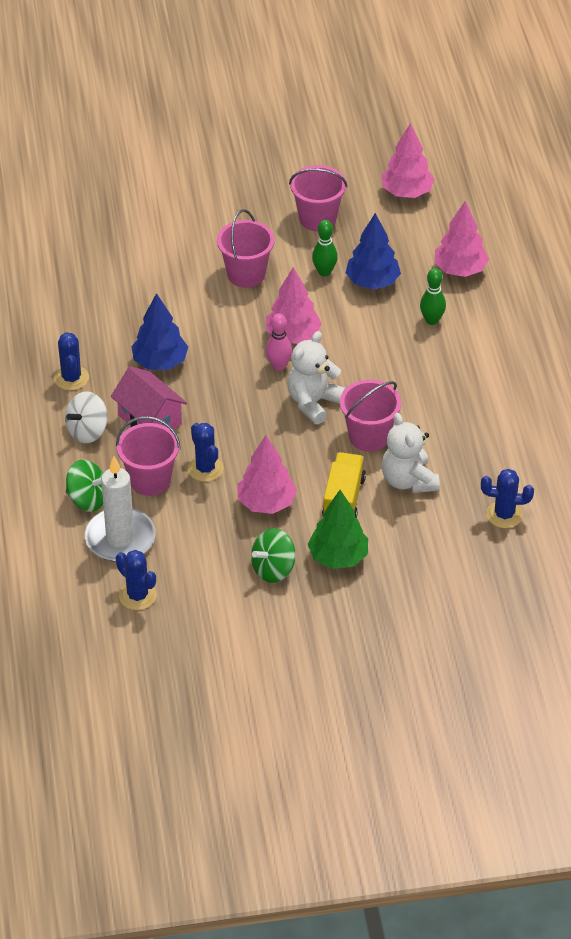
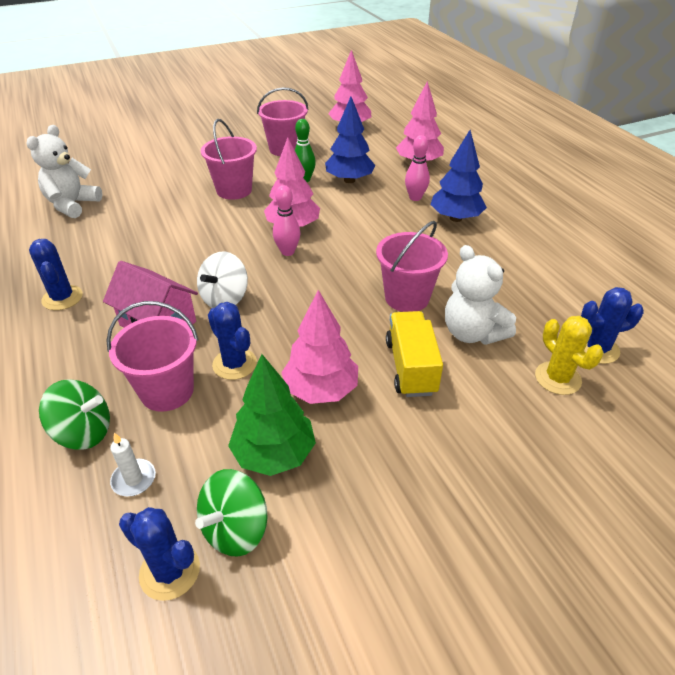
camera: 15 degrees left, 5 degrees down
white spinning top [65,392,108,443] -> white spinning top moved to [197,251,248,308]
white candle [85,457,156,562] -> white candle [110,433,156,496], size x0.43
blue tree [131,293,188,370] -> blue tree moved to [430,130,487,222]
green spinning top [251,528,295,583] -> green spinning top moved to [195,469,268,557]
white teddy bear [287,331,346,424] -> white teddy bear moved to [26,125,102,218]
green tree [308,490,368,569] -> green tree moved to [228,354,316,476]
green bowling pin [420,268,446,325] -> pink bowling pin [405,135,430,201]
none -> yellow cactus [535,316,604,395]

